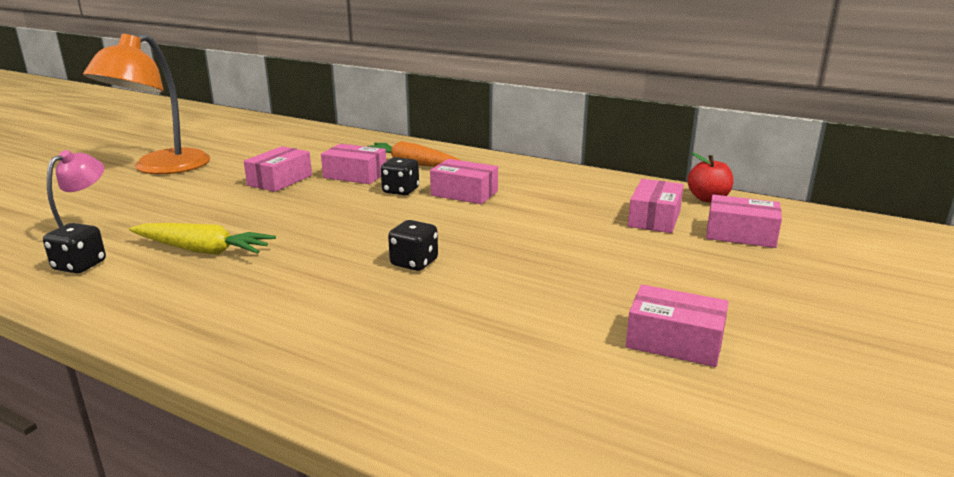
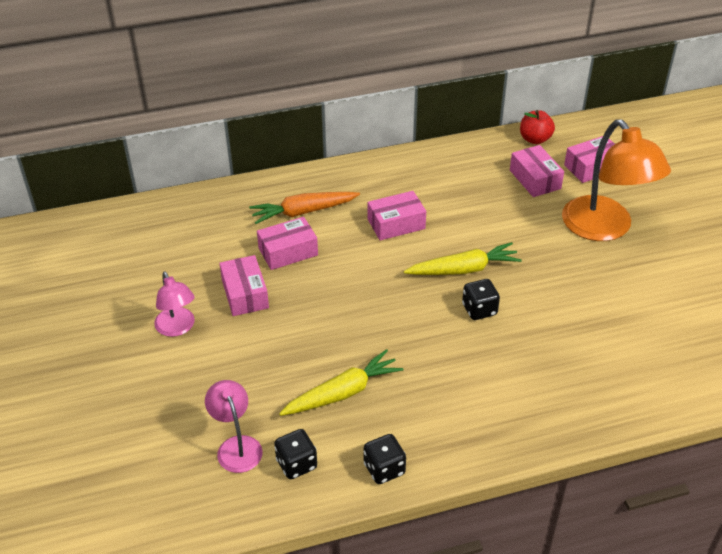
camera: 45 degrees left, 20 degrees up
orange lamp [83,34,210,174] -> orange lamp moved to [562,119,671,241]
black dice [381,157,419,195] -> black dice moved to [364,434,406,484]
pink box [626,284,729,367] -> none
none -> pink lamp [154,272,195,337]
none -> yellow carrot [404,242,522,275]

